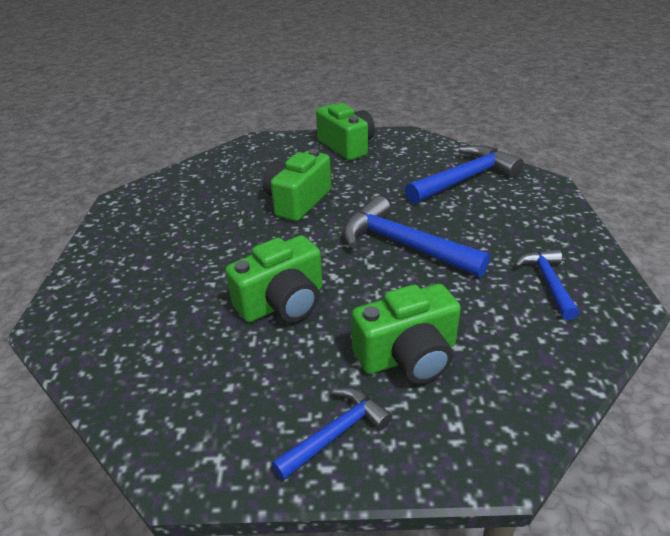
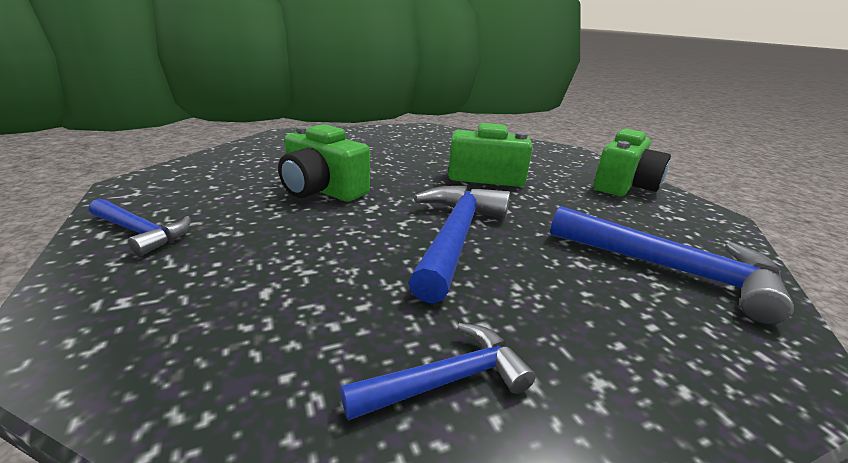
camera: 65 degrees right, 10 degrees down
green camera [351,284,461,384] -> none

